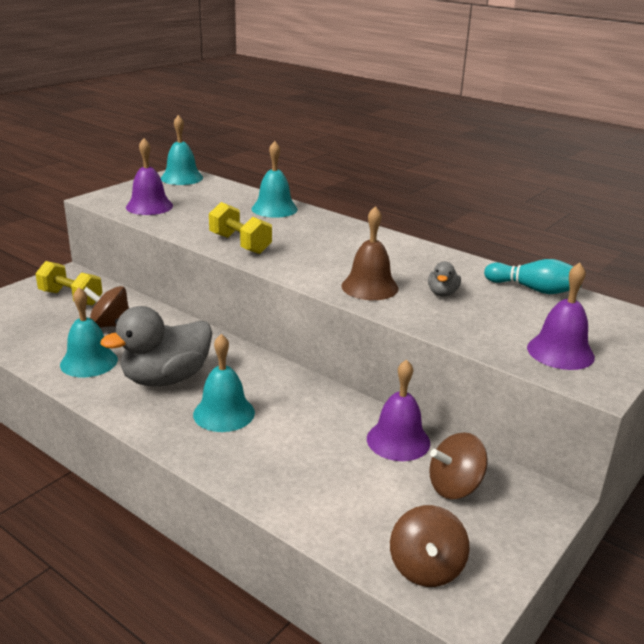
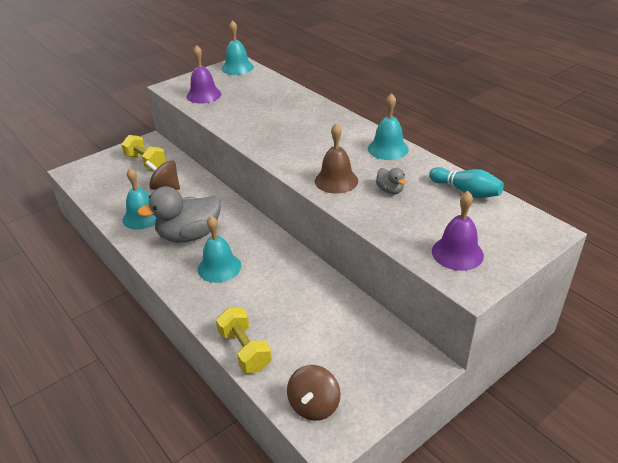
camera: 15 degrees right, 10 degrees up
yellow dumbbell [209,202,272,254] -> yellow dumbbell moved to [216,308,272,373]
turquoise bell [252,141,298,218] -> turquoise bell moved to [368,93,409,160]
purple bell [367,359,430,461] -> none
grey duck [428,261,461,297] -> grey duck turned 60 degrees counterclockwise [376,168,406,194]
brown spinning top [429,433,488,499] -> none

